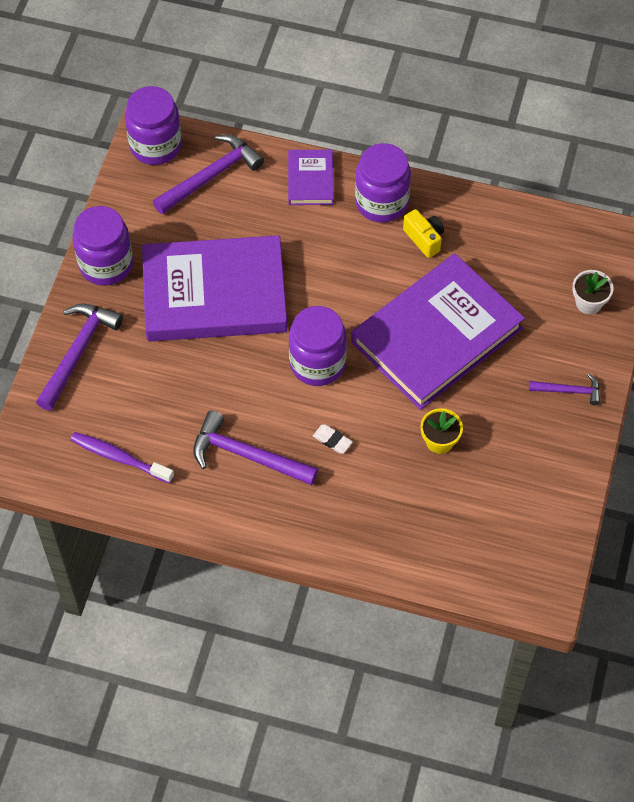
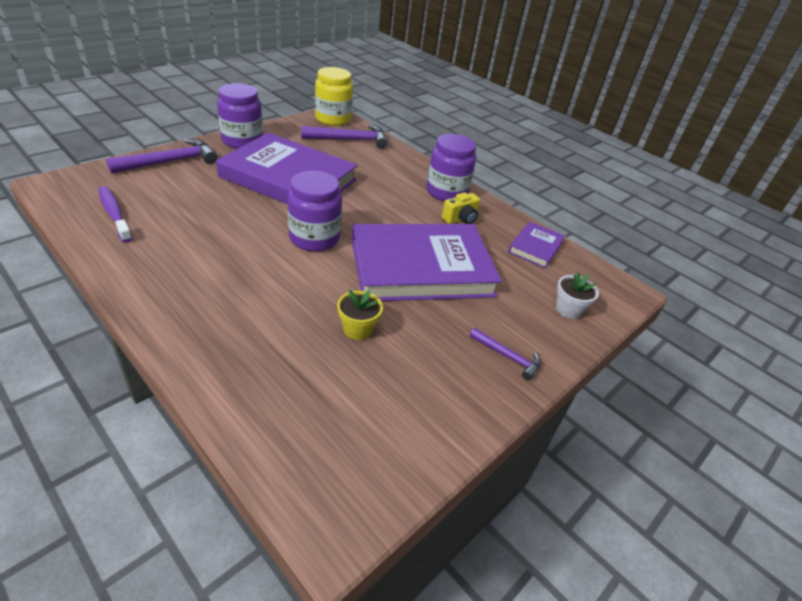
camera: 25 degrees right, 20 degrees down
purple jar [125,86,182,165] -> yellow jar [315,67,353,126]
purple hammer [193,411,318,485] -> none
purple book [288,150,333,205] -> purple book moved to [508,222,565,268]
white eraser [313,424,353,454] -> none
yellow camera [403,209,444,258] -> yellow camera turned 60 degrees clockwise [442,192,480,224]

